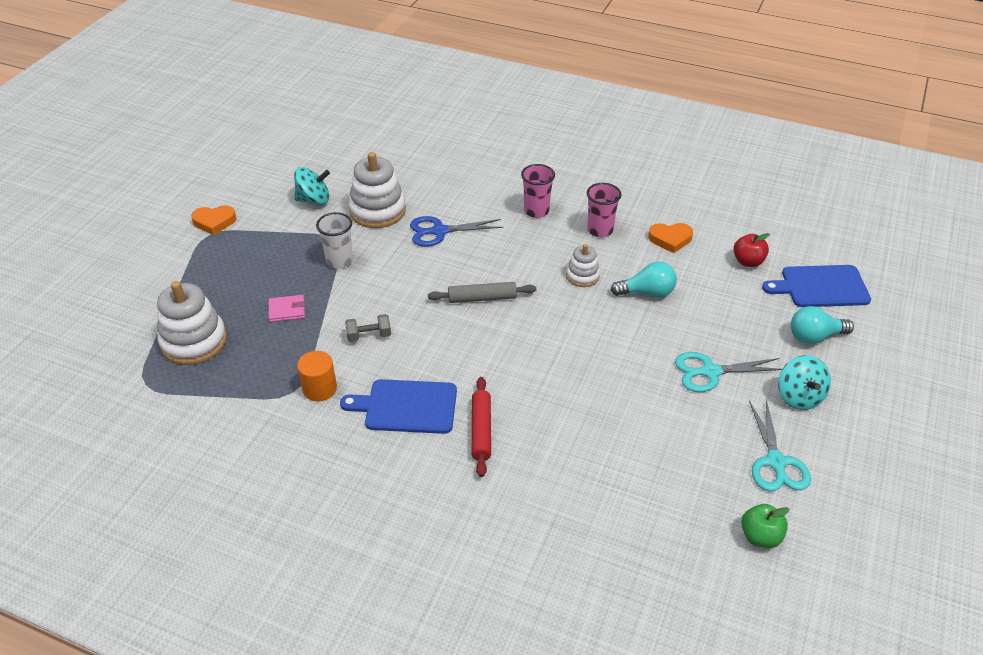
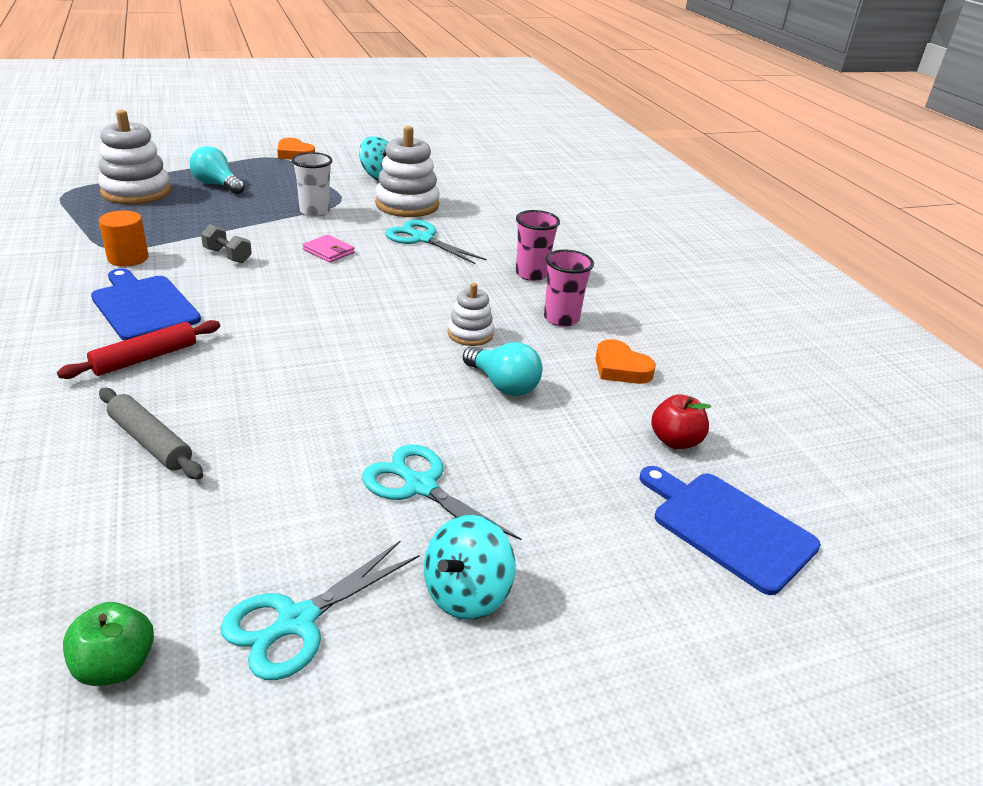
camera: 45 degrees right, 10 degrees down
pink wallet [269,295,305,322] -> pink wallet moved to [303,235,355,263]
blue scissors [410,216,503,247] -> turquoise scissors [385,220,487,265]
grey rolling pin [428,282,537,303] -> grey rolling pin moved to [99,388,203,480]
turquoise light bulb [791,306,854,344] -> turquoise light bulb moved to [189,146,245,194]

